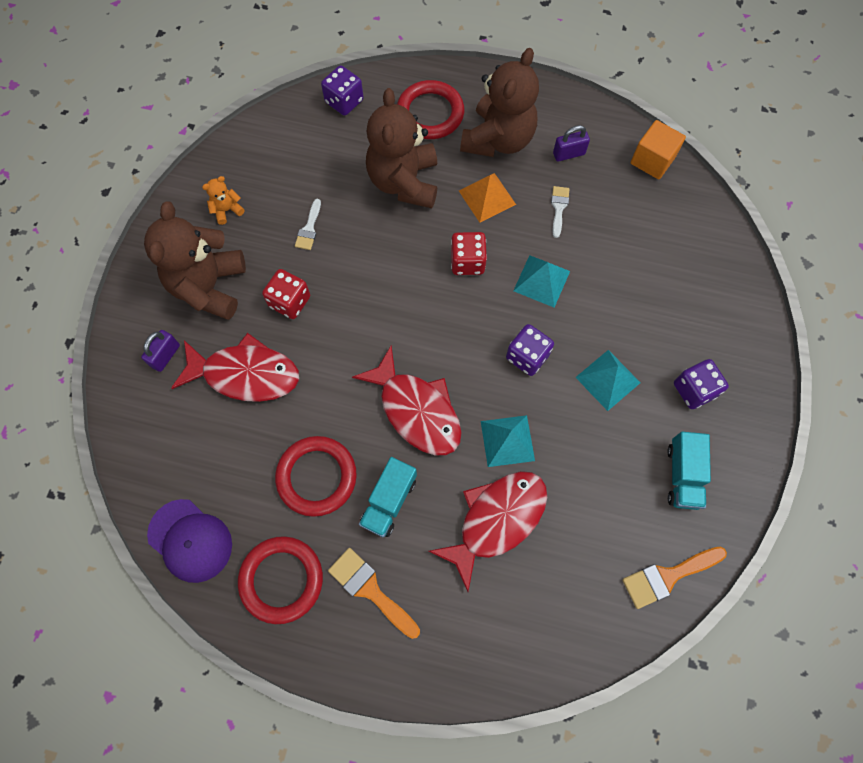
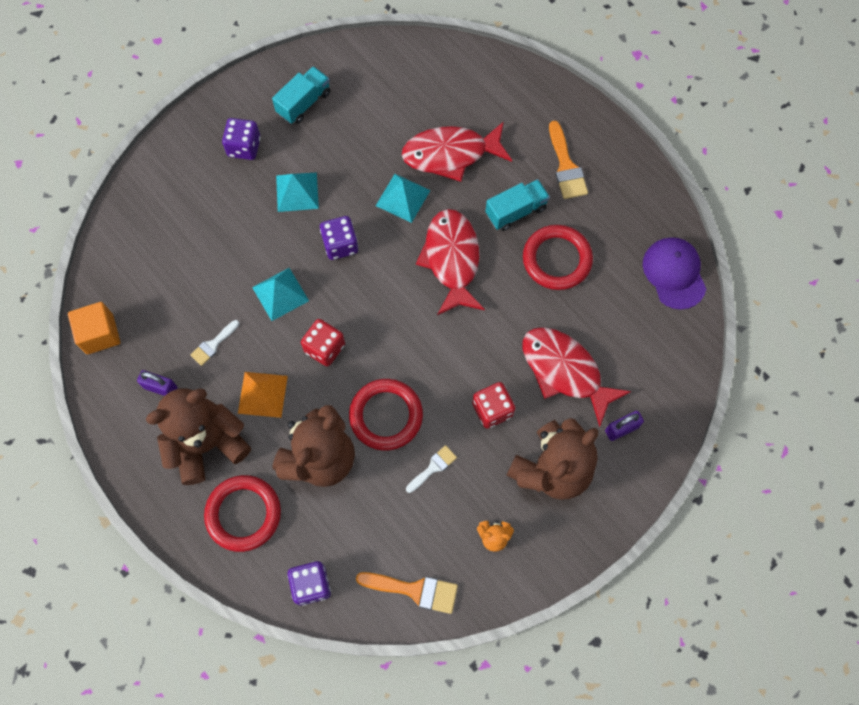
camera: 145 degrees left, 0 degrees up
red ring [238,536,323,624] -> red ring moved to [349,379,423,451]
orange brush [622,546,727,609] -> orange brush moved to [356,572,458,614]

